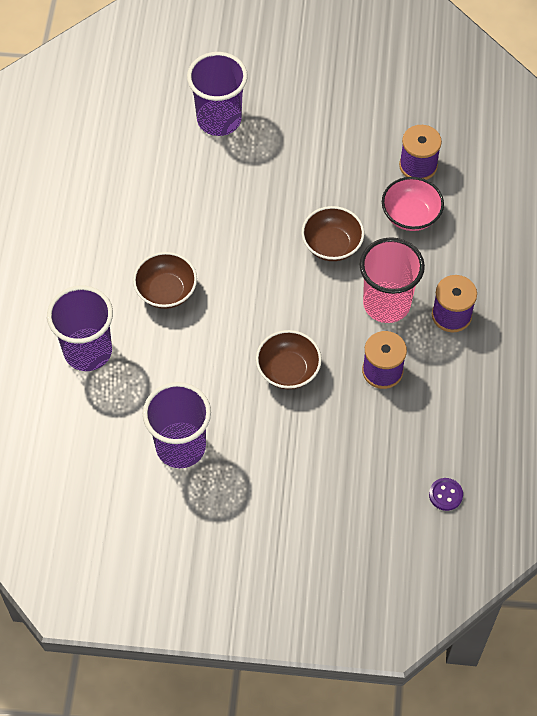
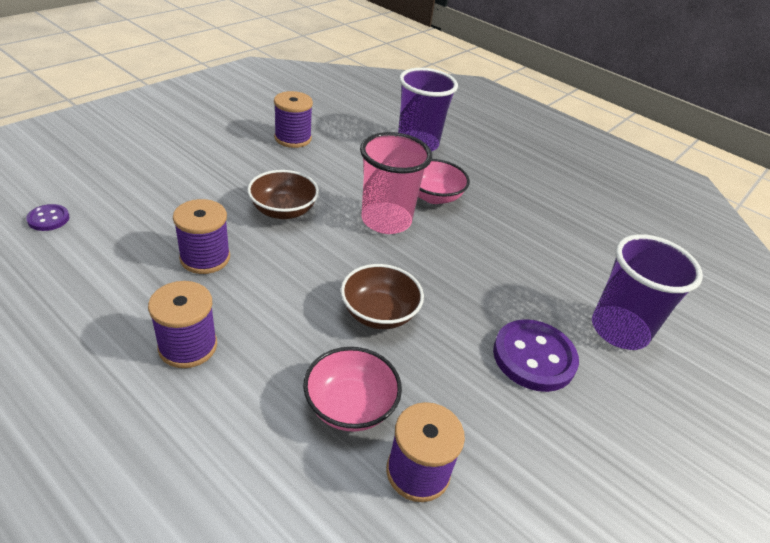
camera: 120 degrees right, 20 degrees down
brown bowl [133,252,197,309] -> pink bowl [418,159,470,204]
purple cup [143,382,211,468] -> purple spool [274,91,313,148]
pink cup [360,237,425,323] -> pink cup moved to [360,132,432,234]
none -> purple button [493,319,579,392]

